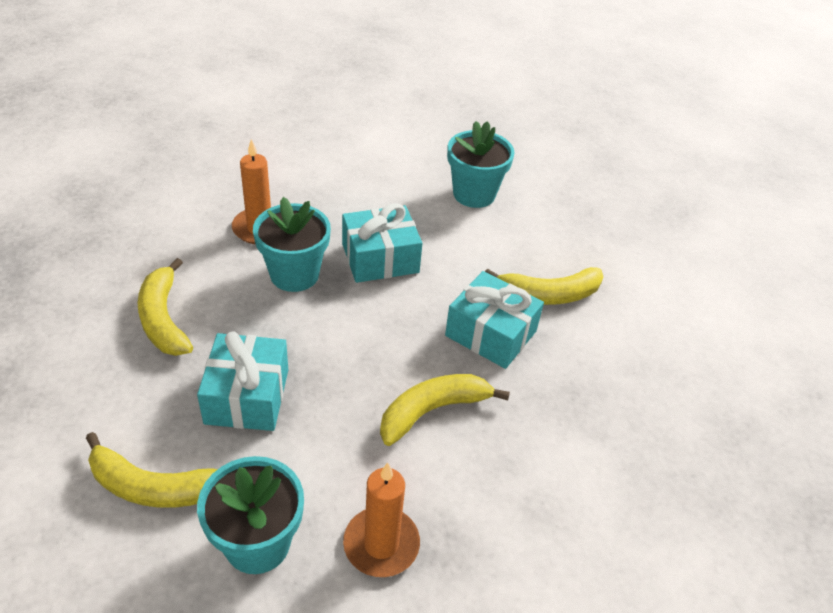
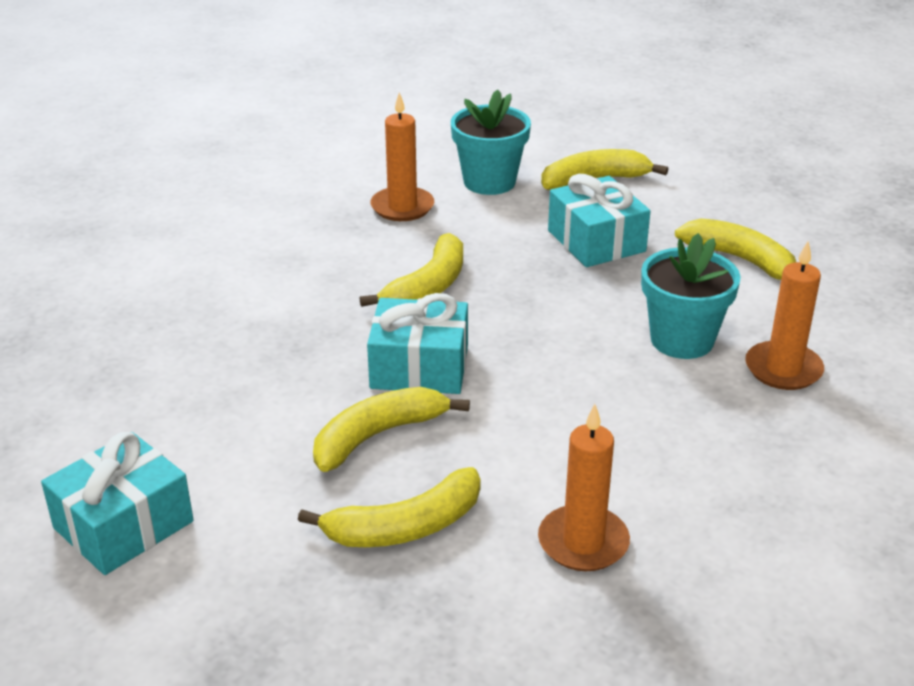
camera: 155 degrees right, 10 degrees down
turquoise gift [342,203,422,283] -> turquoise gift moved to [41,432,193,575]
turquoise flower pot [447,121,515,208] -> orange candle [538,404,630,571]
none -> yellow banana [298,467,481,547]

